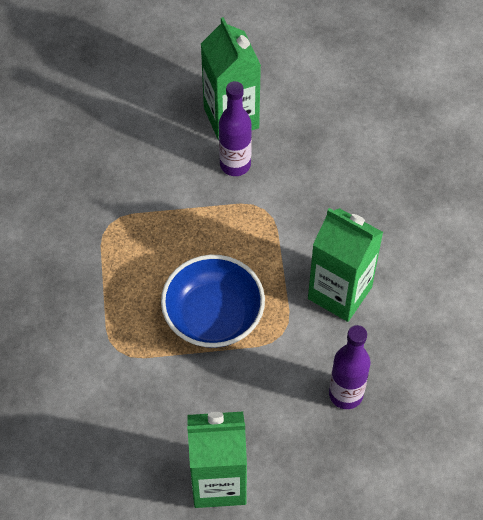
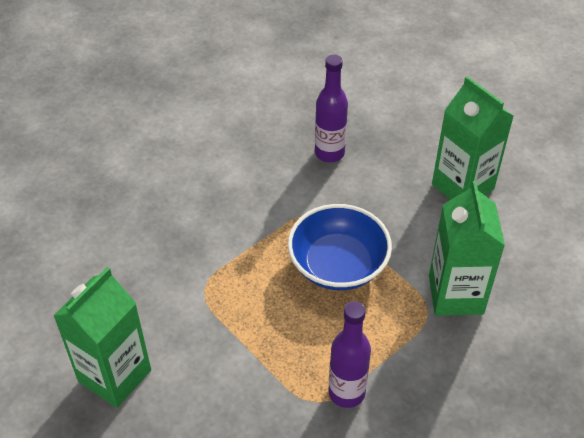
camera: 125 degrees left, 10 degrees down
purple bottle [219,81,252,176] -> purple bottle moved to [329,301,371,408]
green carton [308,208,383,322] -> green carton moved to [429,181,505,316]

